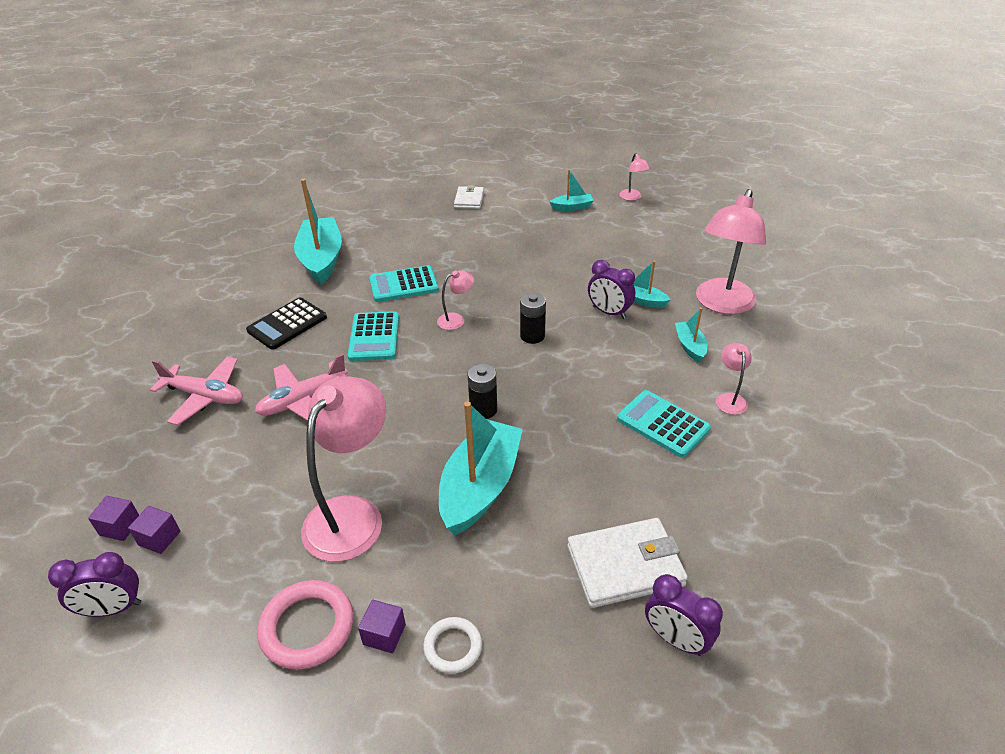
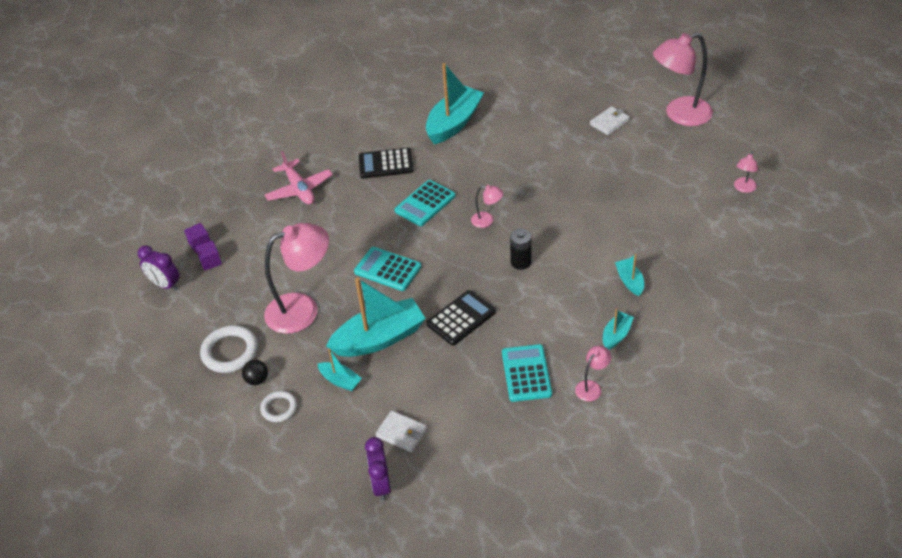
camera: 45 degrees right, 5 degrees up
pink plane [255,354,348,421] -> none
pink ring [257,580,354,670] -> white ring [200,325,258,373]
purple cube [358,600,406,654] -> black ball [242,360,268,385]
turquoise calculator [369,265,439,302] -> turquoise calculator moved to [354,247,421,291]
black battery [468,364,497,419] -> none
turquoise boat [549,169,594,211] -> turquoise boat moved to [318,348,362,391]
white wallet [567,518,688,608] -> white wallet [375,411,427,452], size x0.60
purple clock [588,260,635,319] -> none
pink lamp [696,189,766,314] -> pink lamp moved to [653,33,713,126]
none -> black calculator [427,290,496,345]

